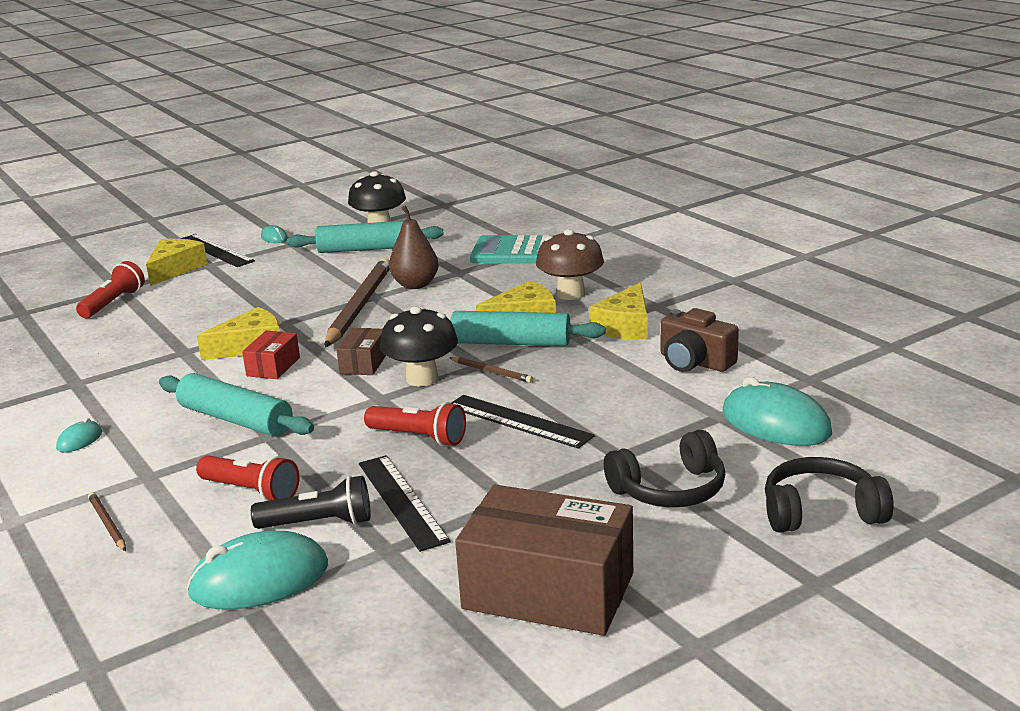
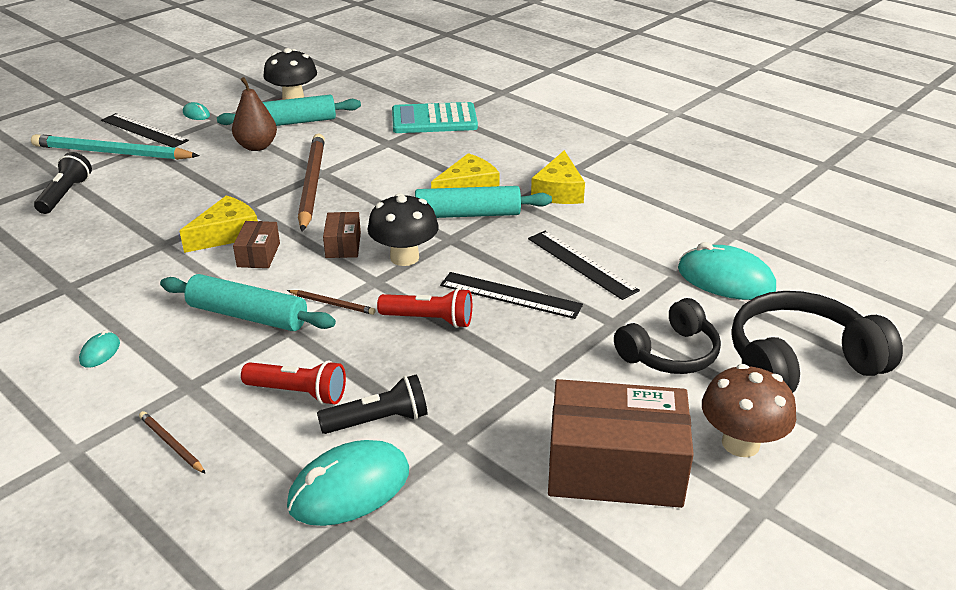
camera: 15 degrees left, 10 degrees up
red flashlight [76,261,145,318] -> black flashlight [34,152,92,214]
yellow cheese [146,239,207,286] -> turquoise pencil [31,134,200,160]
red box [242,331,300,379] -> brown box [233,221,280,268]
black ruler [359,455,451,552] -> black ruler moved to [528,231,640,300]
brown pear [389,205,439,289] -> brown pear moved to [232,77,277,151]
brown pencil [449,357,533,383] -> brown pencil moved to [287,290,376,315]
brown mushroom [536,229,604,300] -> brown mushroom moved to [702,364,796,457]
brown camera [661,308,739,372] -> none
black headphones [765,457,894,533] -> black headphones [732,291,903,393], size x1.51

